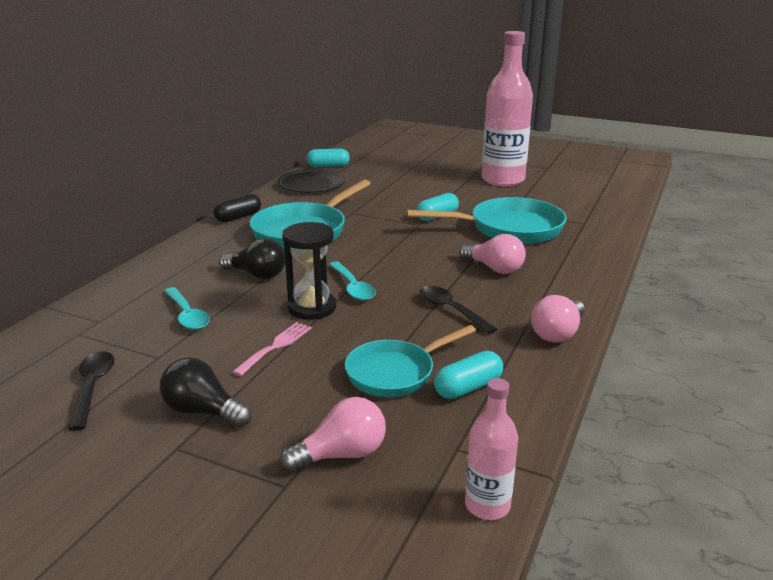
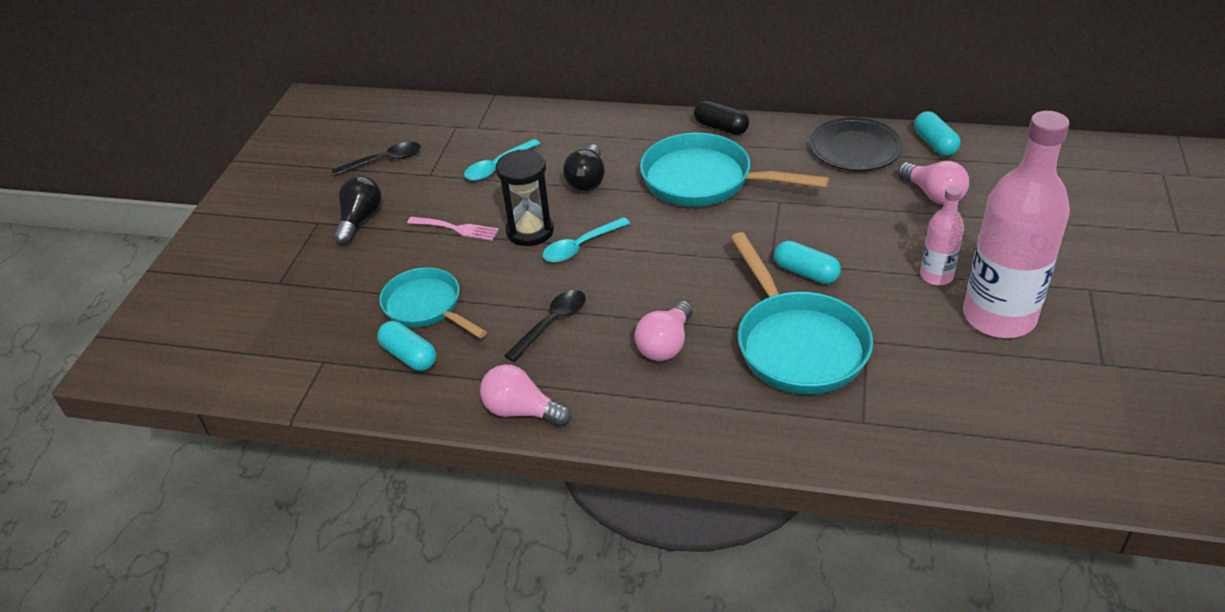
camera: 80 degrees right, 15 degrees up
pink light bulb [280,397,386,472] -> pink light bulb moved to [898,161,969,205]
pink bottle [465,378,518,520] -> pink bottle moved to [920,186,964,285]

